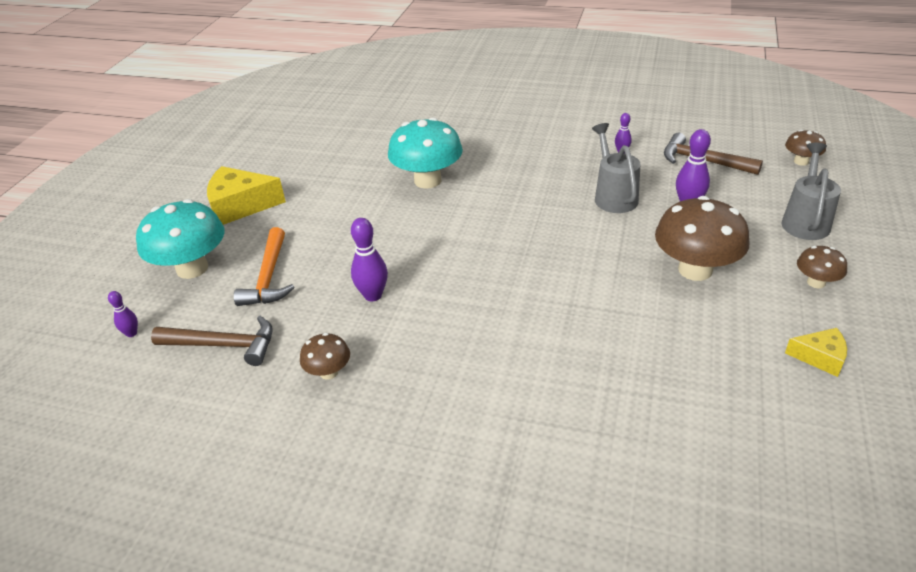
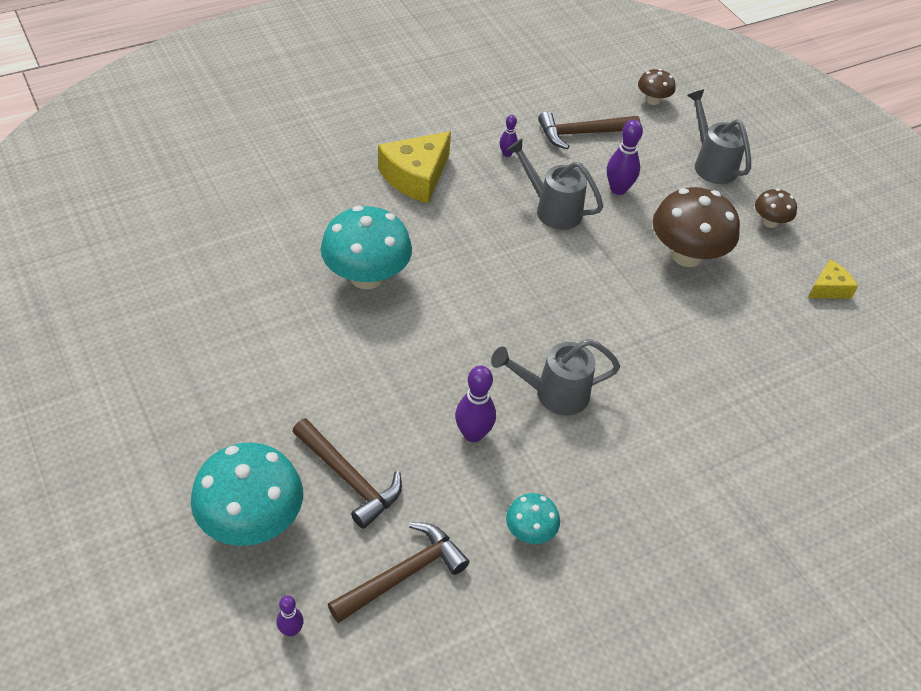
camera: 50 degrees left, 10 degrees up
yellow cheese [207,166,286,225] -> yellow cheese moved to [378,131,451,203]
orange hammer [234,227,294,306] -> brown hammer [292,418,402,529]
brown mushroom [300,333,350,380] -> turquoise mushroom [506,493,560,544]
none -> grey watering can [491,339,620,415]

